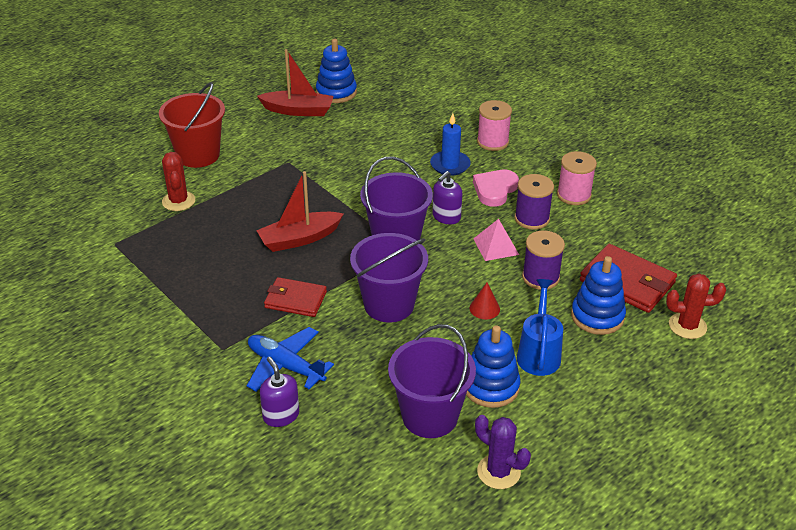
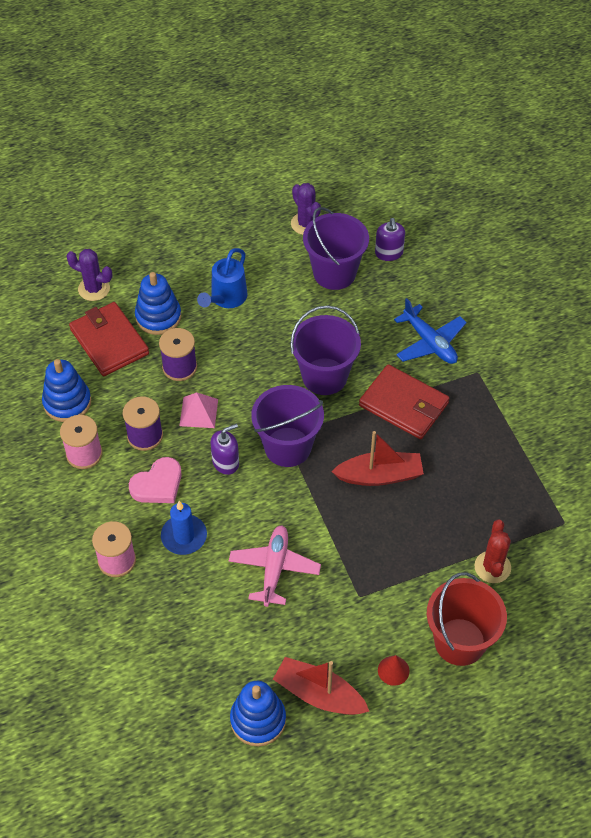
camera: 160 degrees left, 15 degrees up
purple soap dispenser [260,357,299,427] -> purple soap dispenser moved to [375,218,405,261]
red wallet [264,277,327,317] -> red wallet [359,364,450,439], size x1.51
blue stacking toy [466,325,520,408] -> blue stacking toy moved to [42,359,91,422]
red cone [470,283,500,319] -> red cone moved to [378,655,409,686]
red cactus [666,273,726,339] -> purple cactus [66,249,112,301]
none -> pink plane [229,525,321,607]

